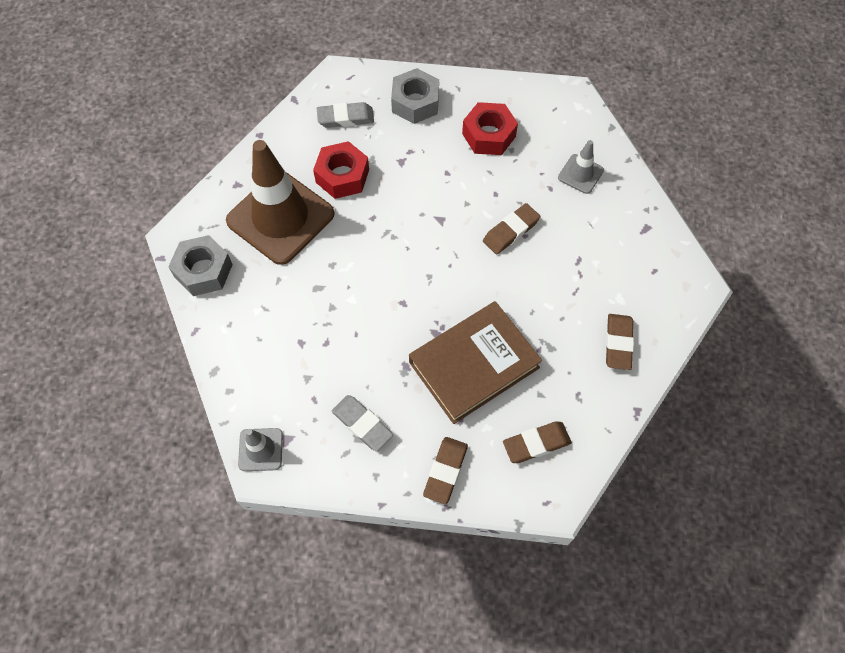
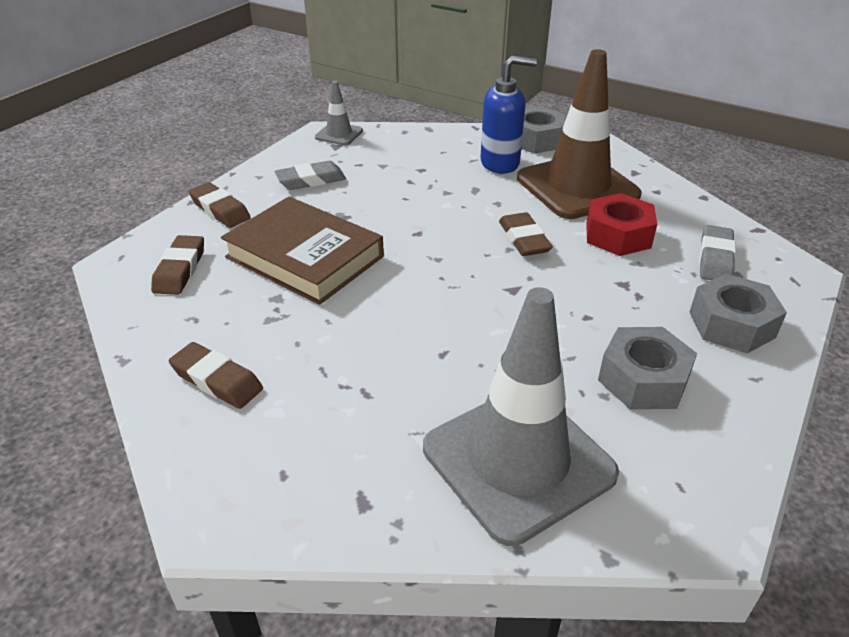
camera: 115 degrees right, 25 degrees down
brown book [409,301,542,424] -> brown book turned 45 degrees counterclockwise [221,197,384,305]
red nut [462,102,518,155] -> grey nut [598,327,697,409]
brown eraser [483,203,540,254] -> brown eraser moved to [499,212,553,256]
grey traffic cone [558,140,604,194] -> grey traffic cone [423,287,619,546], size x2.21
none -> blue soap dispenser [480,56,537,174]

